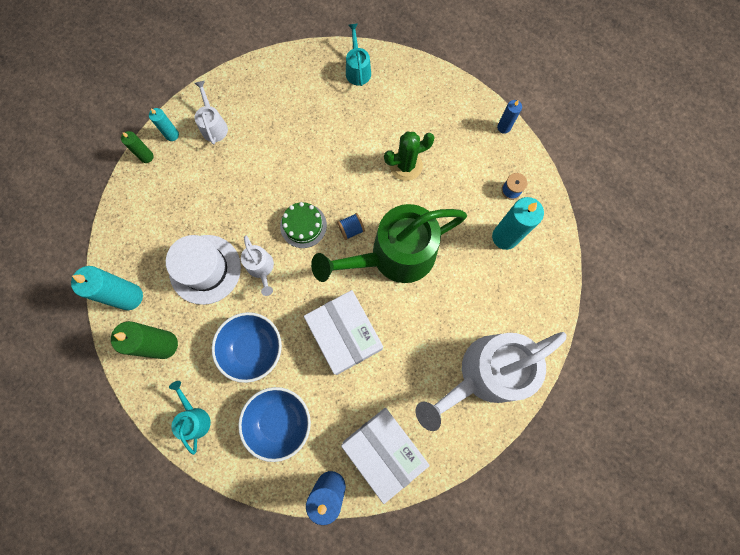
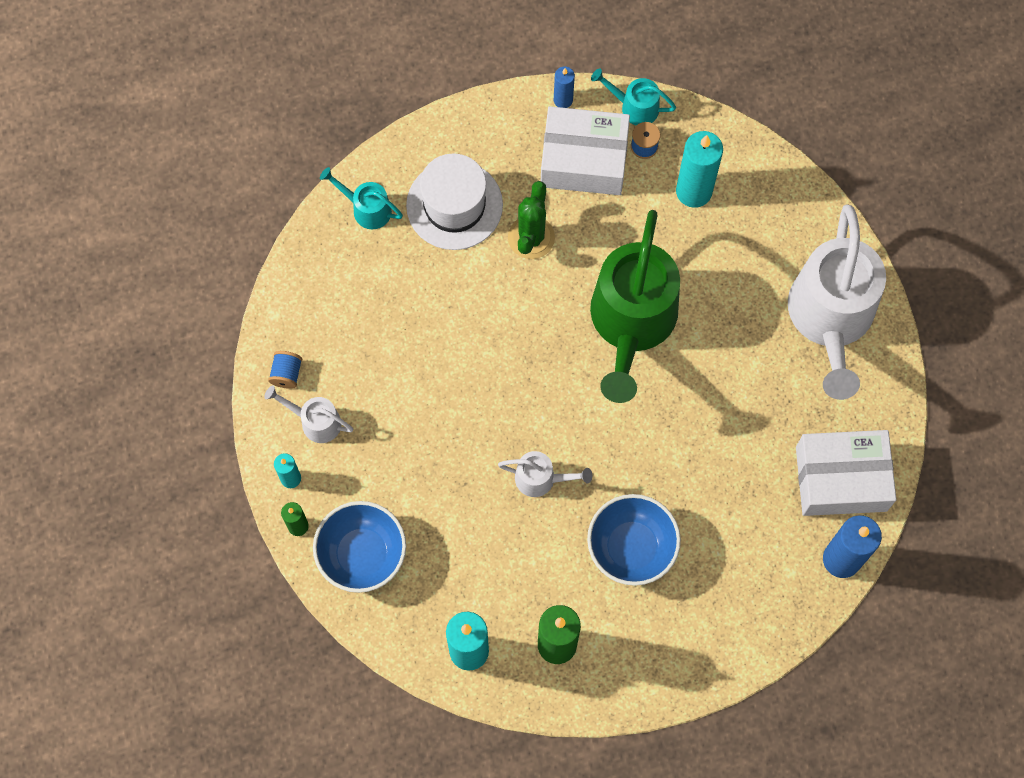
camera: 55 degrees left, 5 degrees down
white hat [166,235,241,305] -> white hat moved to [406,153,503,250]
turquoise watering can [169,381,211,455] -> turquoise watering can moved to [591,68,676,126]
blue bowl [238,387,311,462] -> blue bowl moved to [313,501,406,593]
green cake [280,202,327,248] -> none
white box [304,290,383,375] -> white box moved to [541,106,630,195]
blue spool [337,213,365,240] -> blue spool moved to [268,351,303,389]

